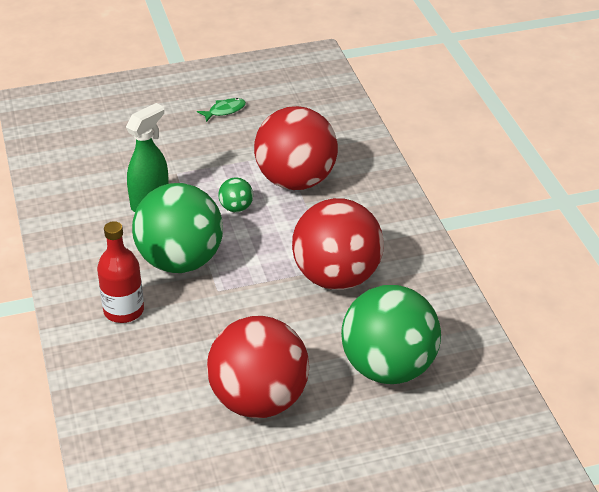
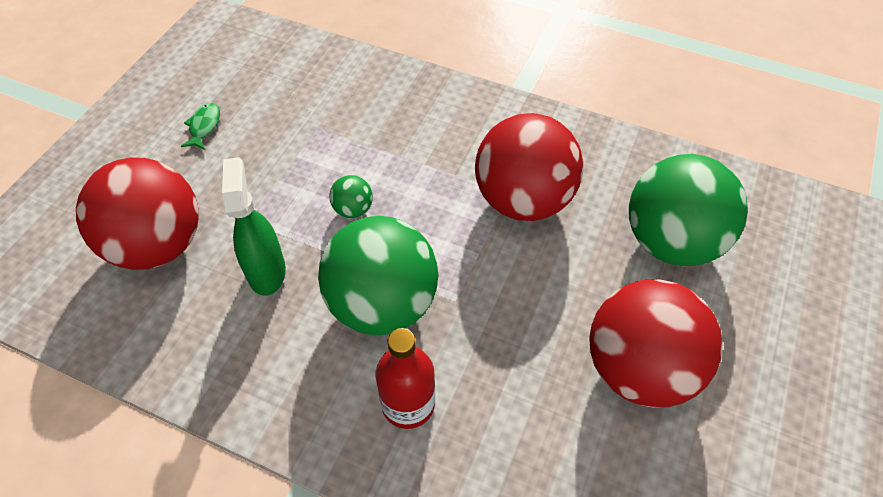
camera: 50 degrees left, 15 degrees up
red ball [254,106,338,190] -> red ball moved to [76,157,199,270]

